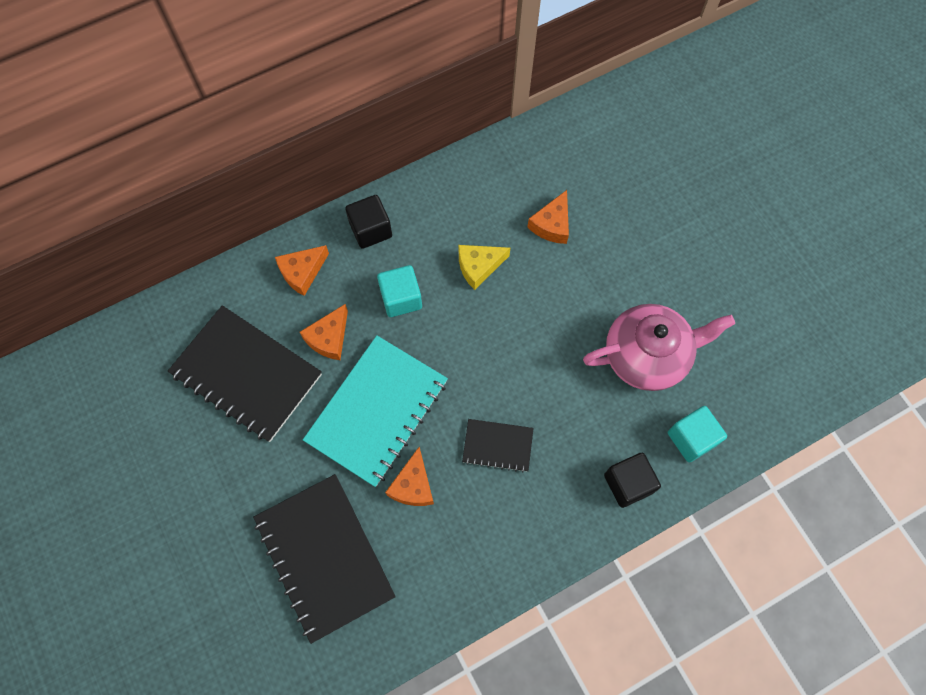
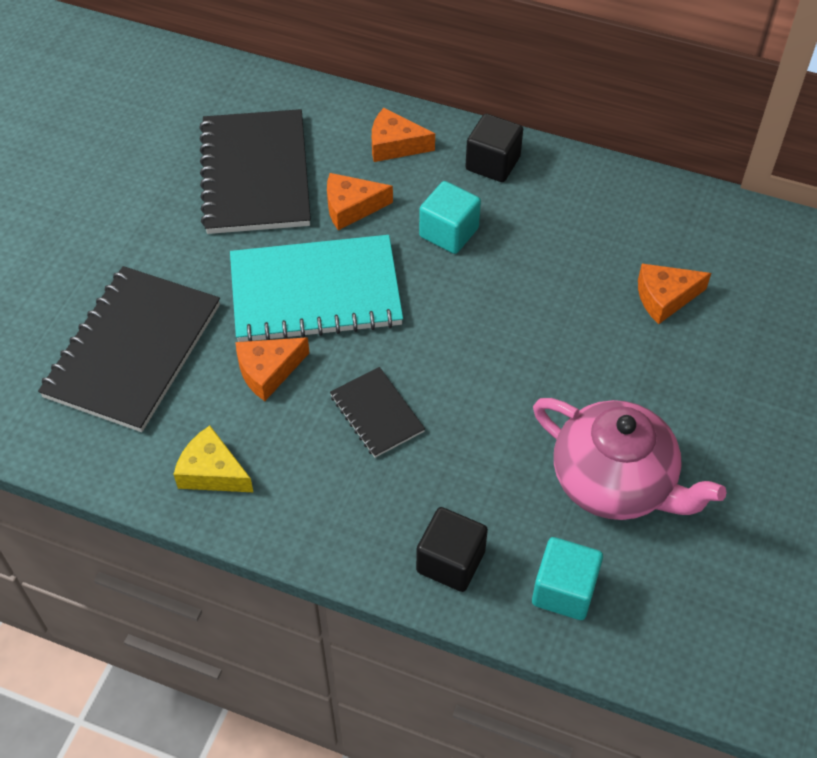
camera: 50 degrees right, 15 degrees down
yellow cheese [459,245,510,290] -> yellow cheese moved to [173,426,253,492]

